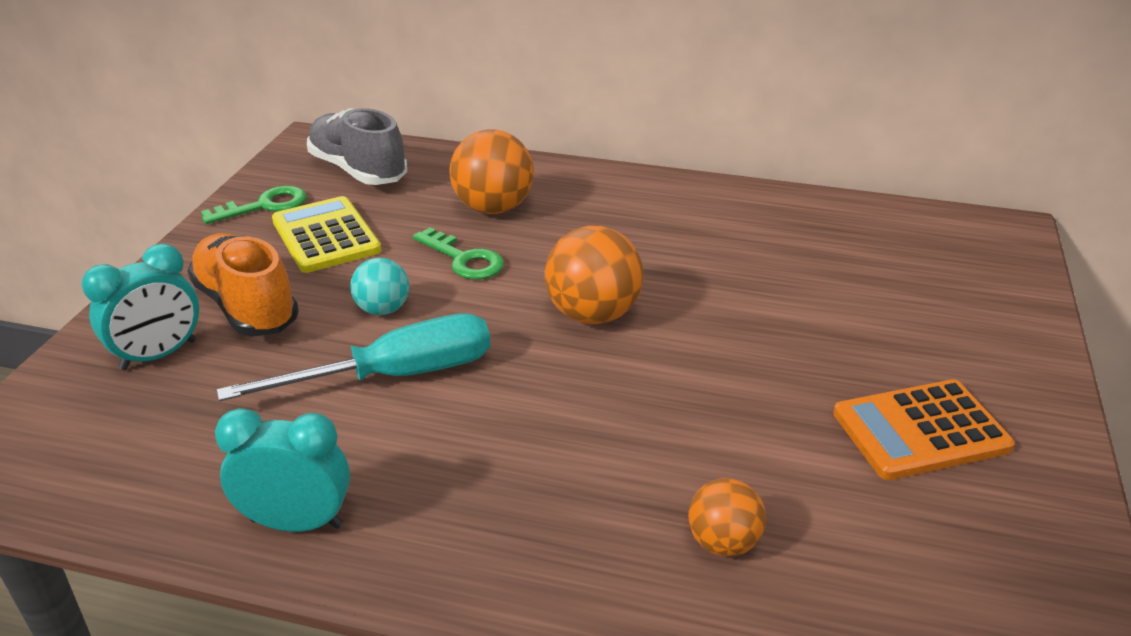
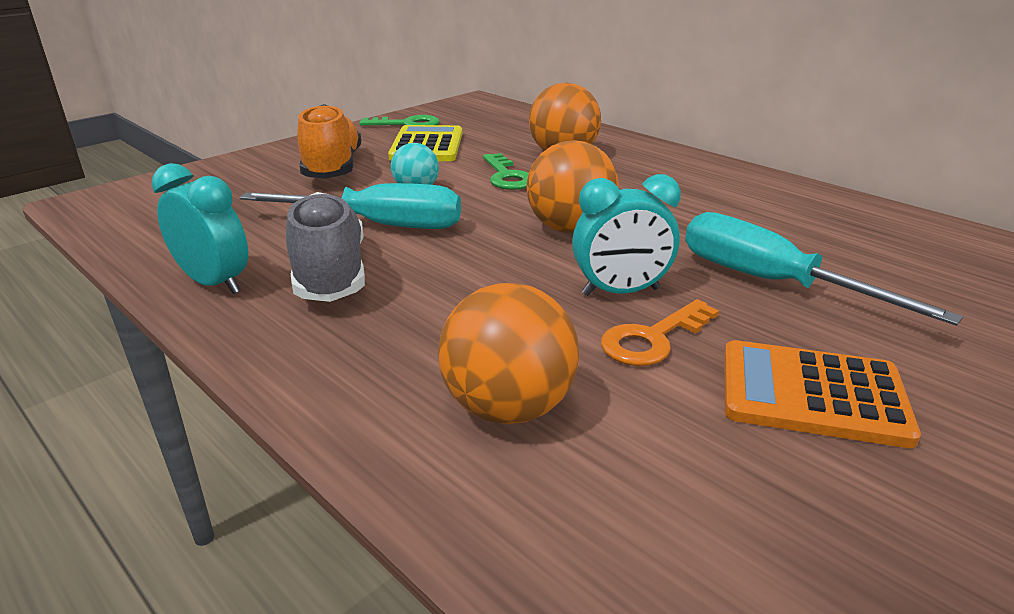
camera: 30 degrees right, 5 degrees down
turquoise clock [81,243,199,370] -> turquoise clock moved to [572,174,681,296]
grey shoe [307,108,407,185] -> grey shoe moved to [286,192,365,302]
orange ball [688,478,766,557] -> orange ball [438,283,579,424], size x1.68
none -> orange key [601,299,719,366]
none -> turquoise screwdriver [685,212,963,326]

